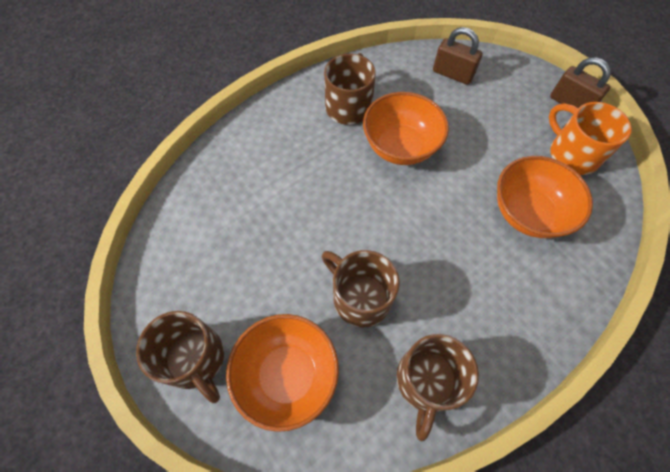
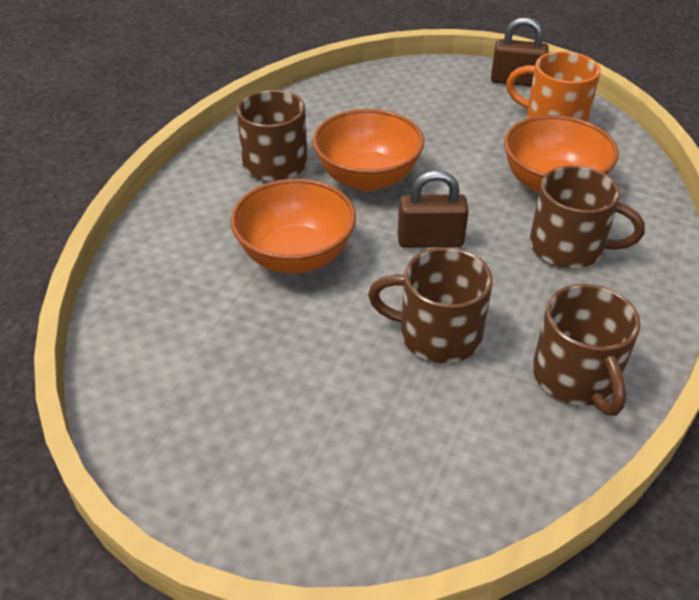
camera: 30 degrees left, 20 degrees down
brown mug [136,311,224,403] -> brown mug moved to [529,166,645,268]
orange bowl [226,314,339,432] -> orange bowl moved to [230,179,356,274]
brown padlock [433,27,483,85] -> brown padlock moved to [398,170,469,248]

